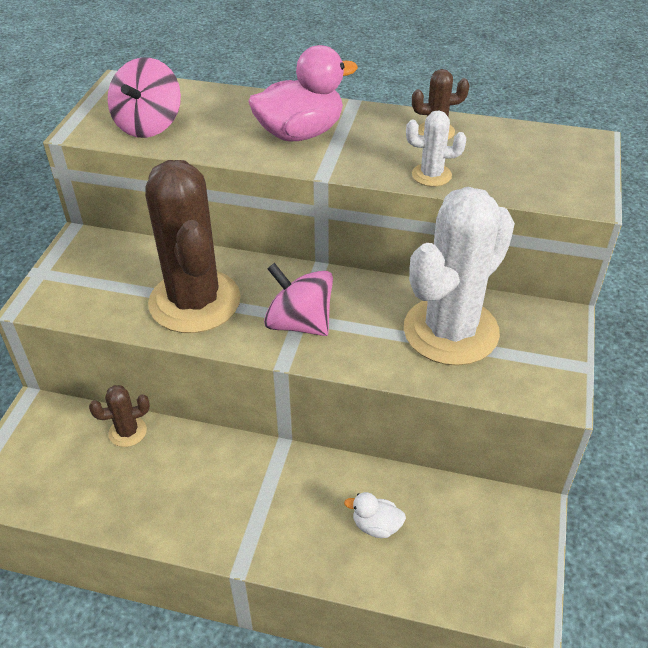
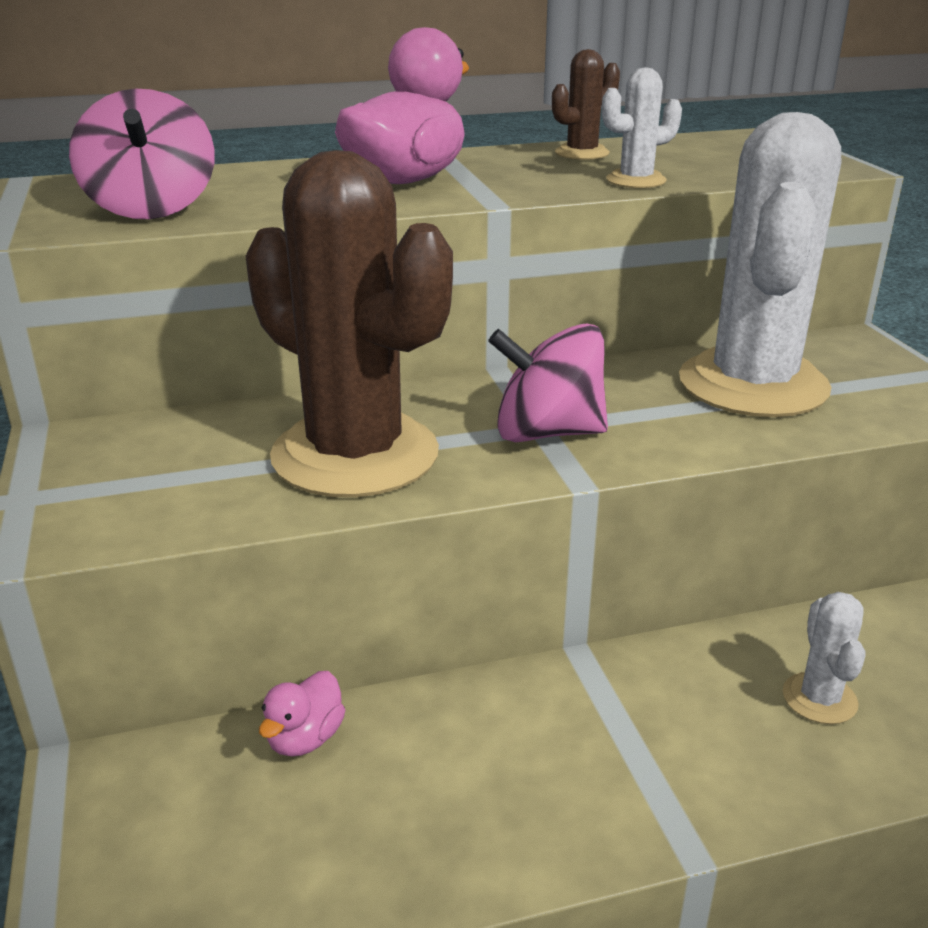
camera: 30 degrees left, 15 degrees down
brown cactus [89,385,150,447] -> pink duck [259,671,345,757]
white duck [344,492,406,538] -> white cactus [783,592,865,724]

